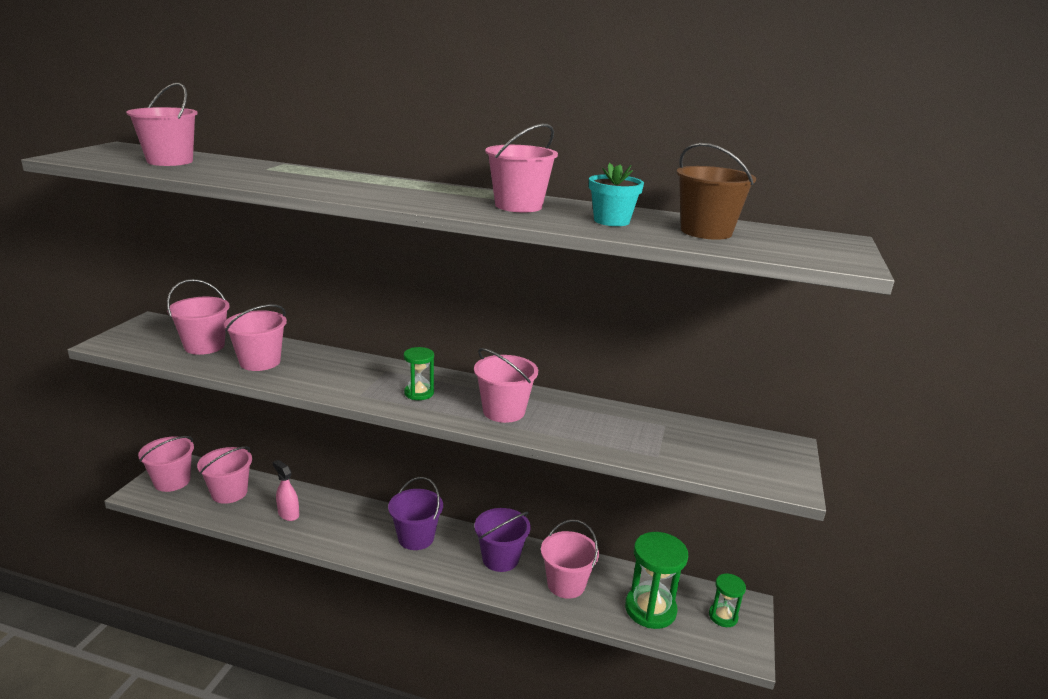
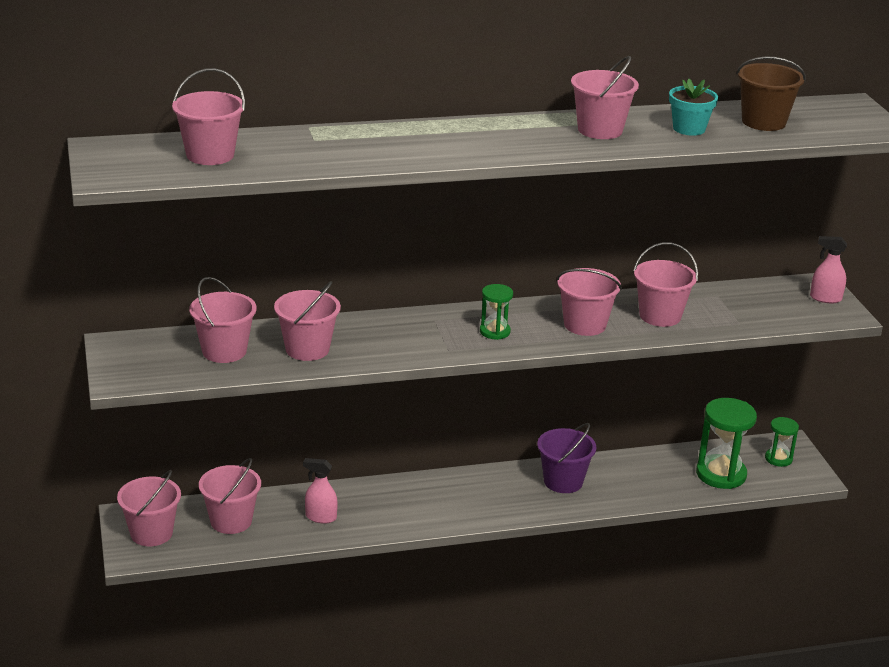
camera: 30 degrees left, 5 degrees up
purple bucket [388,477,443,550] -> none
pink bucket [541,519,599,599] -> pink bucket moved to [633,242,698,327]
none -> pink spray bottle [810,236,847,303]

